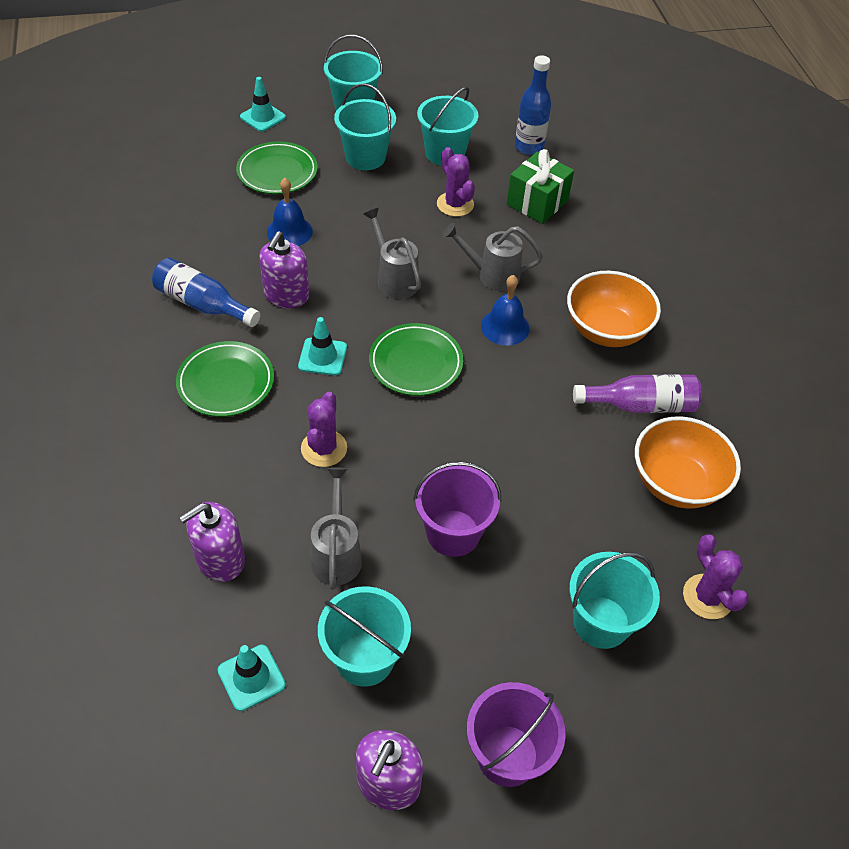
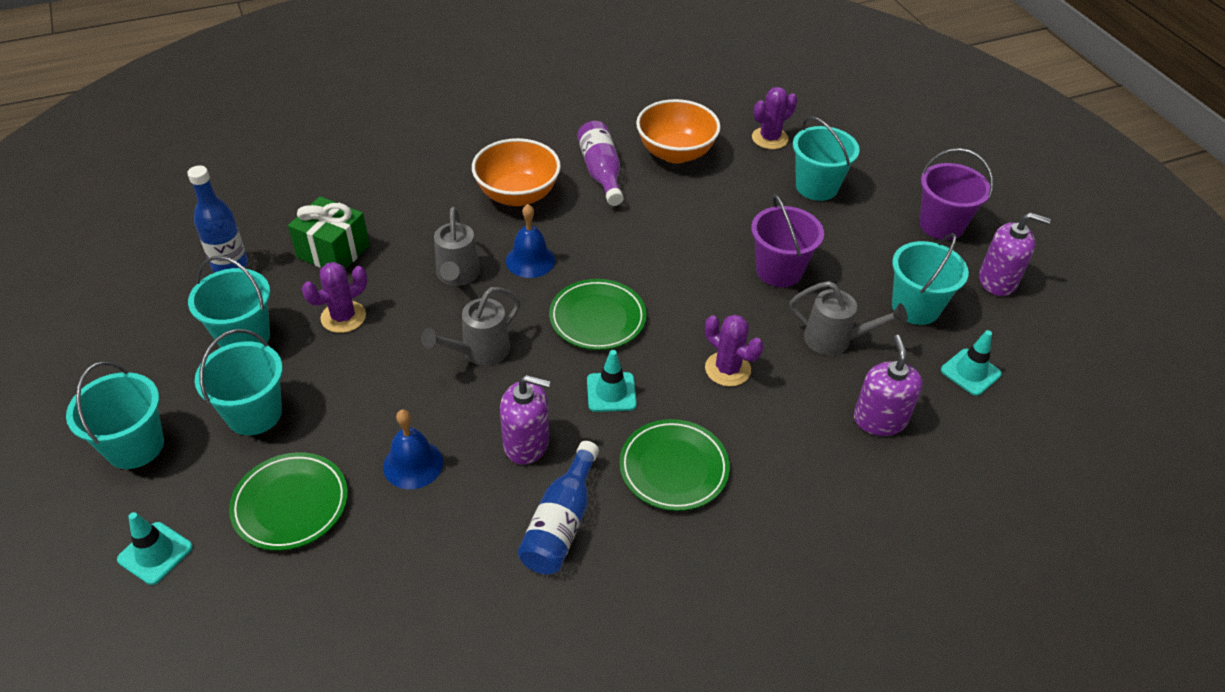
camera: 100 degrees left, 5 degrees down
purple soap dispenser [179,502,245,582] -> purple soap dispenser turned 135 degrees counterclockwise [854,335,923,436]
purple cactus [301,392,347,467] -> purple cactus turned 45 degrees clockwise [705,315,764,386]
grey watering can [311,467,362,590] -> grey watering can turned 150 degrees counterclockwise [790,281,907,355]

